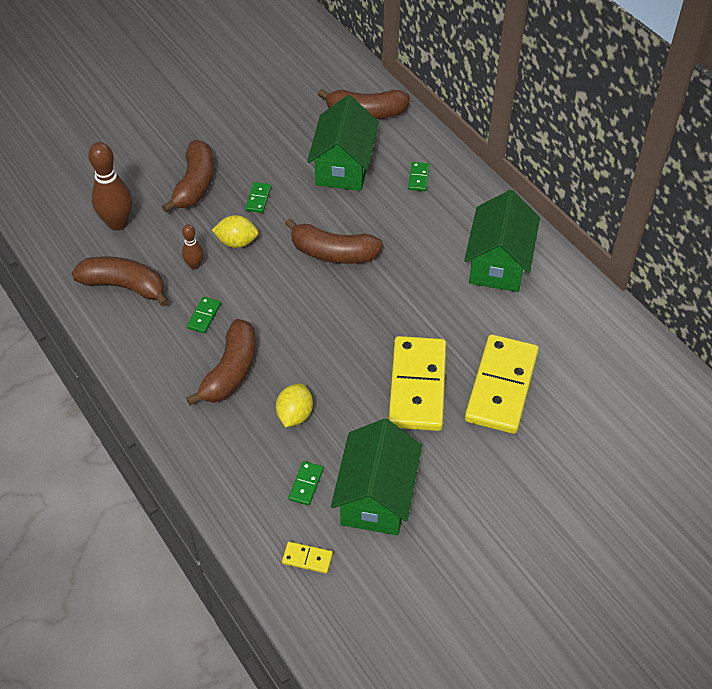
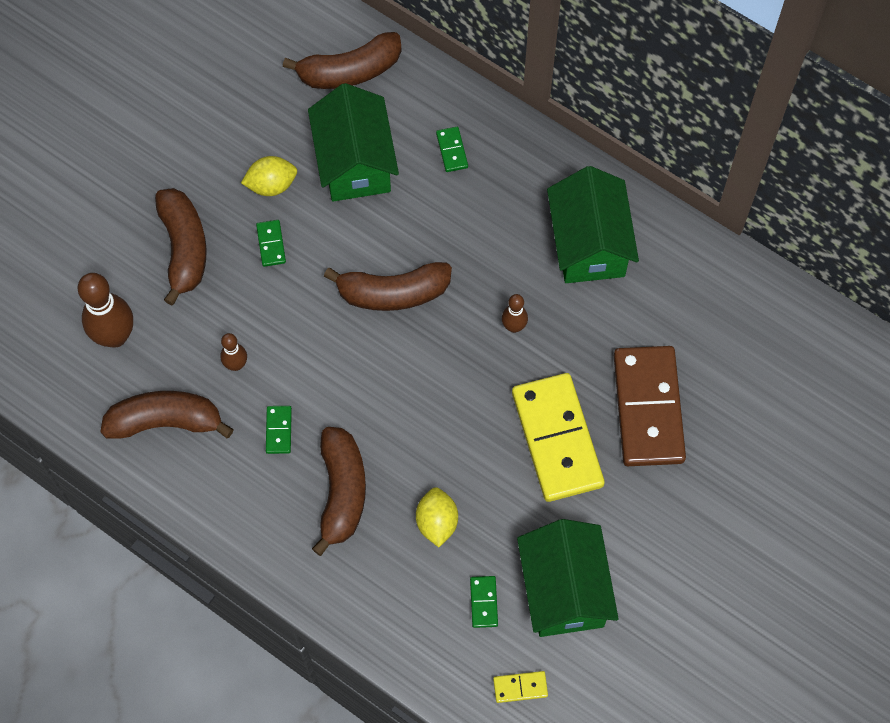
camera: 20 degrees left, 15 degrees up
yellow lemon [212,215,258,248] -> yellow lemon moved to [241,156,297,196]
yellow domino [465,334,539,434] -> brown domino [614,346,686,466]
none -> brown bowling pin [502,294,528,333]

